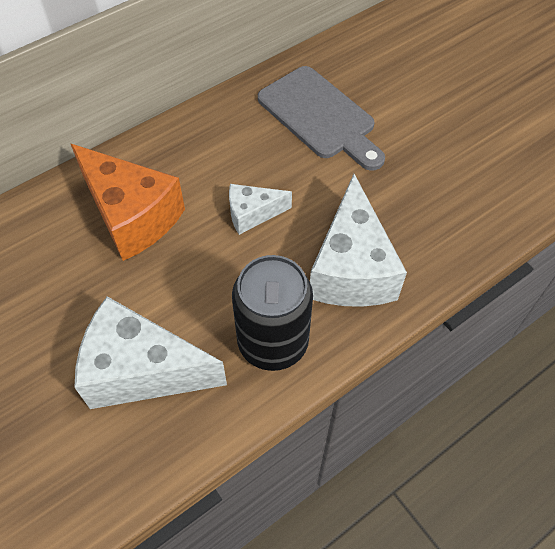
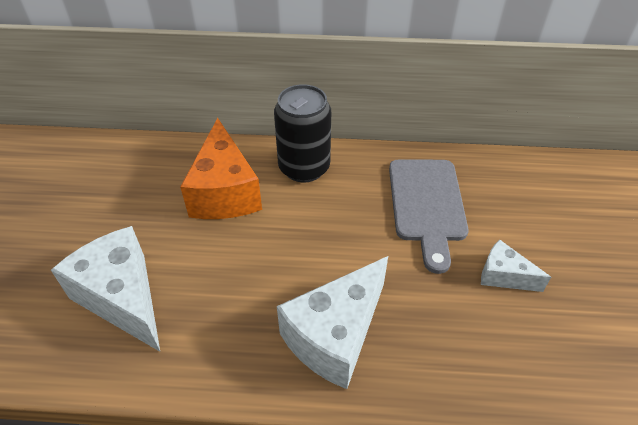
camera: 40 degrees right, 10 degrees down
white cheese [229,184,292,235] -> white cheese moved to [481,239,551,292]
black can [232,255,313,371] -> black can moved to [274,84,331,182]

